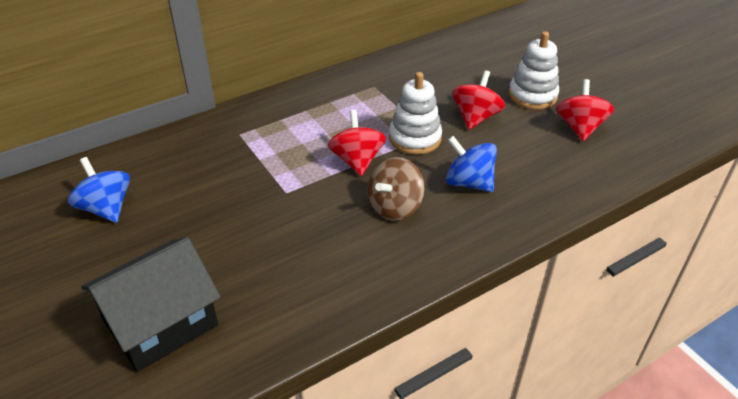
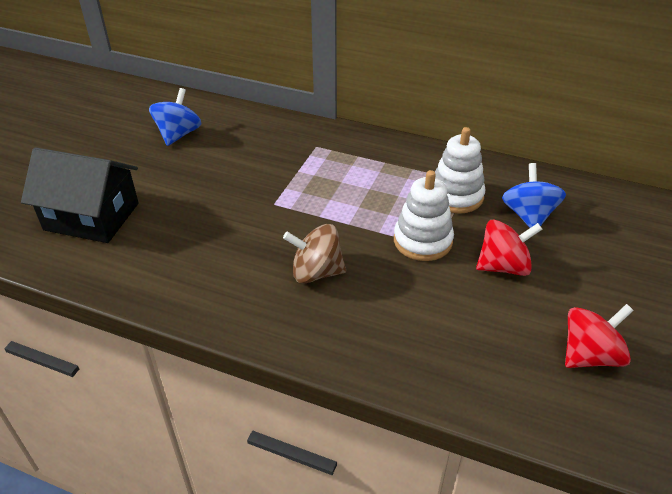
camera: 55 degrees right, 0 degrees up
red spinning top [328,110,386,176] -> none
blue spinning top [446,136,497,192] -> blue spinning top moved to [502,163,566,228]
white stacking toy [508,32,559,110] -> white stacking toy moved to [435,127,486,213]

